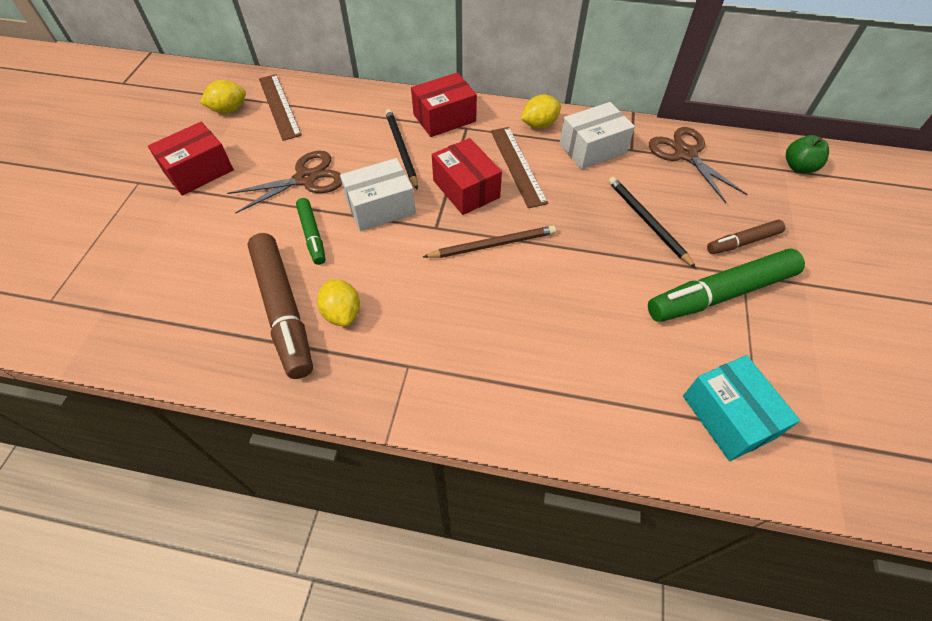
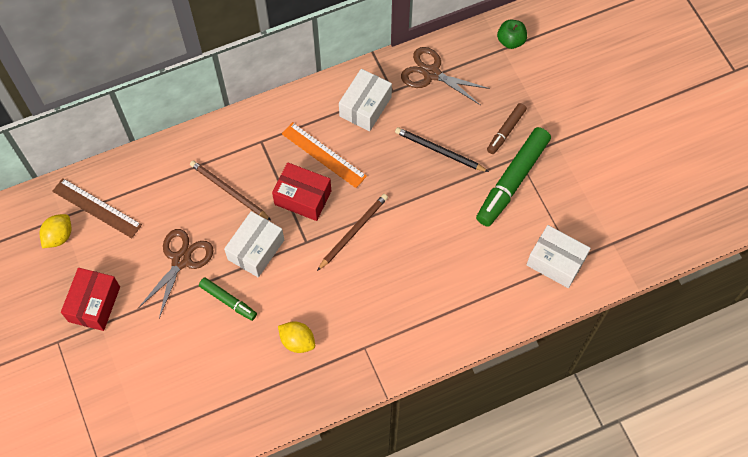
camera: 35 degrees left, 10 degrees up
brown marker [247,233,313,379] -> none
black pencil [385,109,418,190] -> brown pencil [190,160,272,221]
red box [411,73,477,137] -> none
brown ruler [491,127,548,208] -> orange ruler [282,122,367,188]
yellow lemon [521,94,561,129] -> none
turquoise box [683,355,800,461] -> white box [526,225,591,288]

